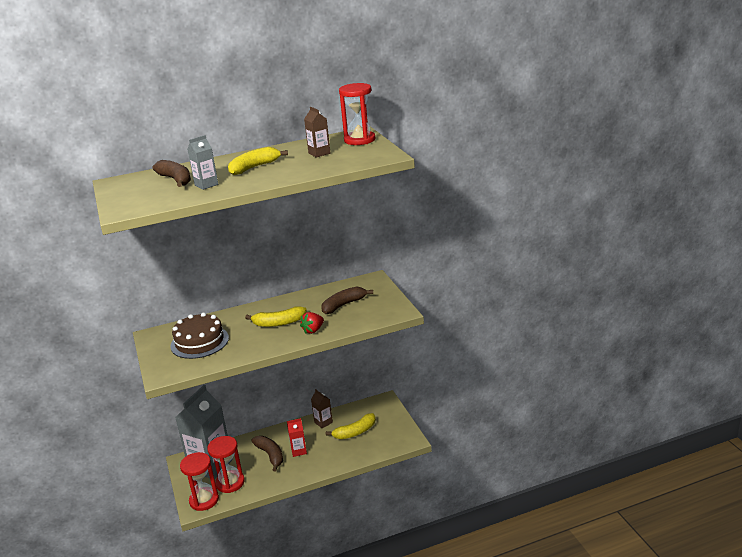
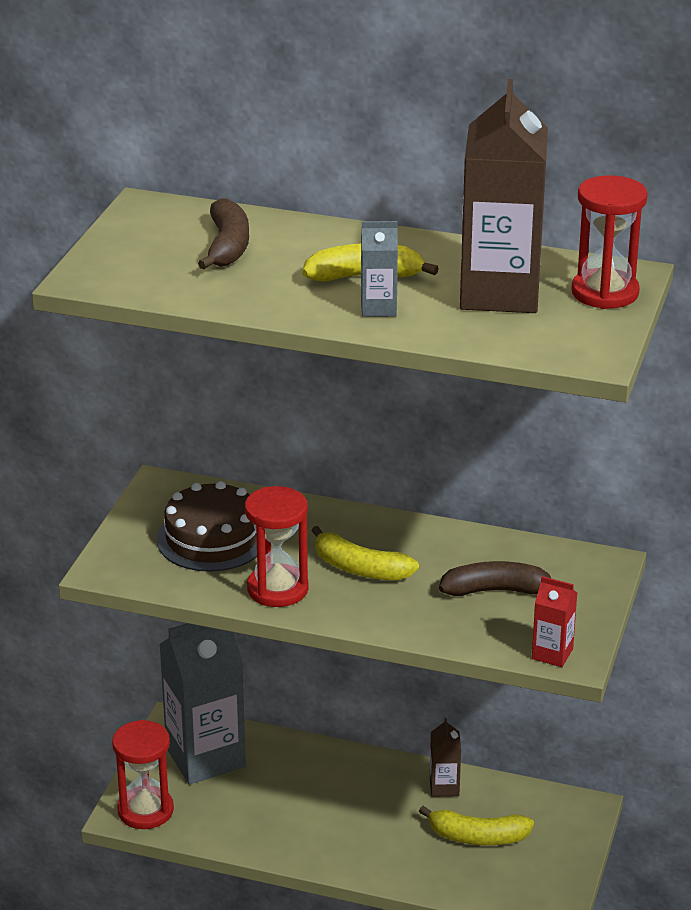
camera: 35 degrees right, 5 degrees up
grey carton [187,135,218,190] -> grey carton moved to [361,221,398,317]
red hourglass [207,436,245,493] -> red hourglass moved to [245,486,309,607]
brown banana [251,436,283,471] -> none
red carton [287,418,307,457] -> red carton moved to [532,576,577,667]
red strawberry [300,312,324,334] -> none
brown carton [304,107,331,158] -> brown carton [460,79,548,313], size x2.23

